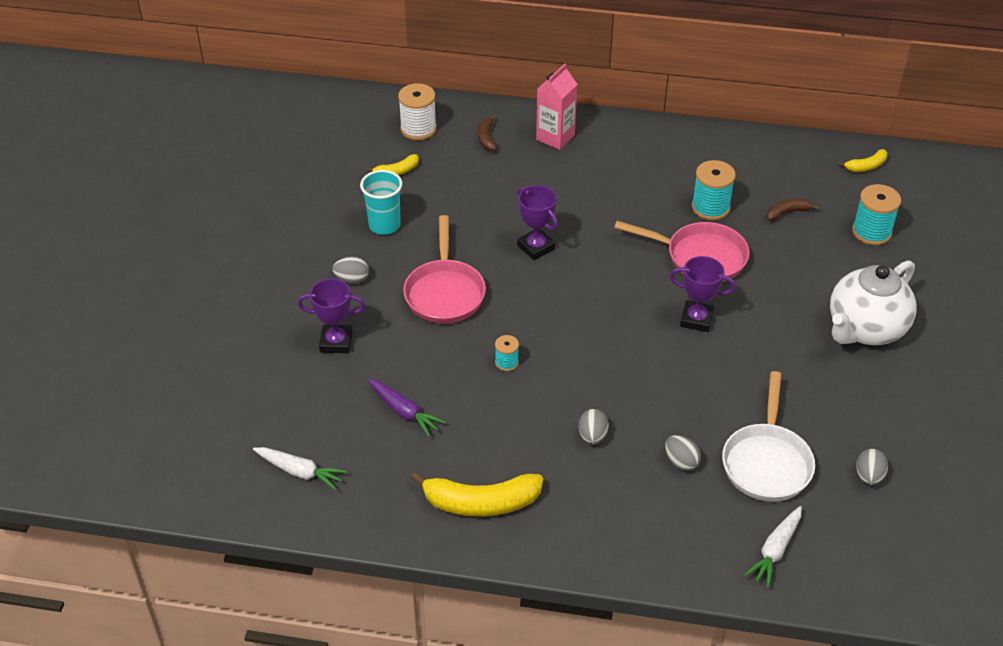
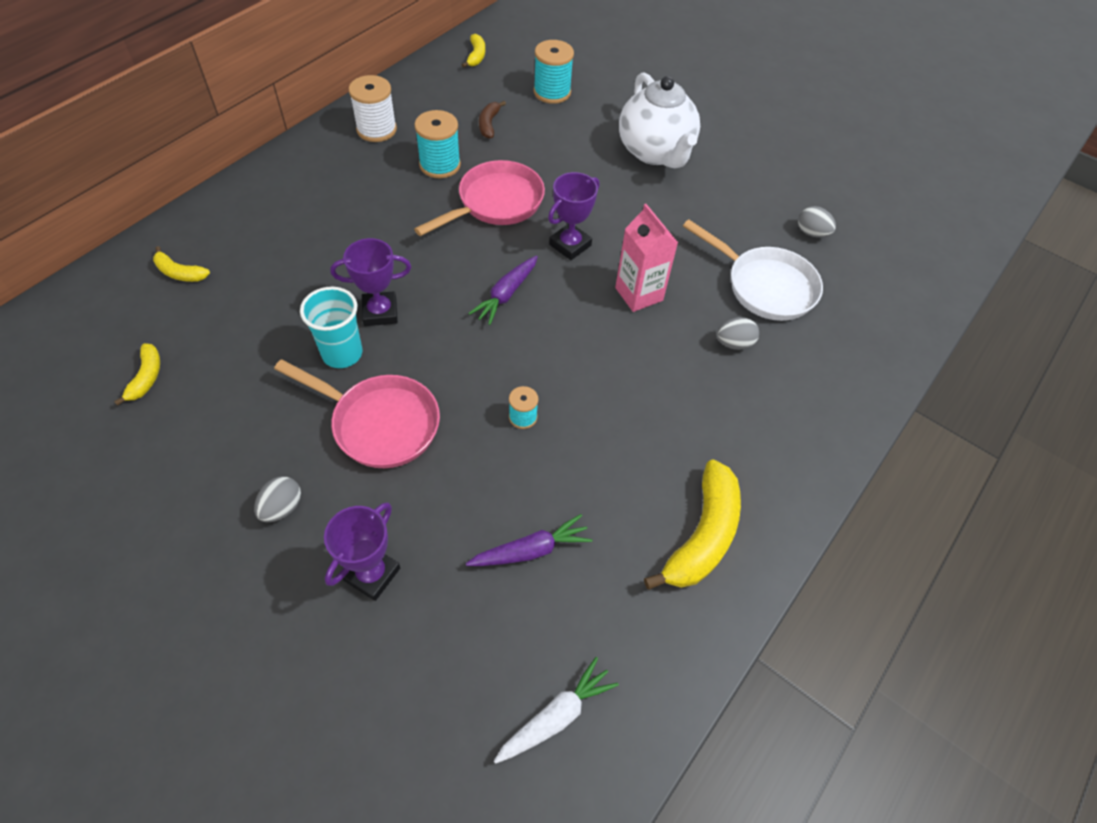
camera: 65 degrees left, 10 degrees up
turquoise cup [360,170,403,235] -> turquoise cup moved to [300,287,362,368]
white spool [398,83,437,140] -> white spool moved to [349,75,397,142]
brown banana [478,115,497,151] -> yellow banana [153,246,210,282]
pink carton [536,63,577,150] -> pink carton moved to [615,204,678,312]
grey egg [578,409,609,445] -> none
white carrot [744,506,802,588] -> none
none -> purple carrot [468,255,538,325]

